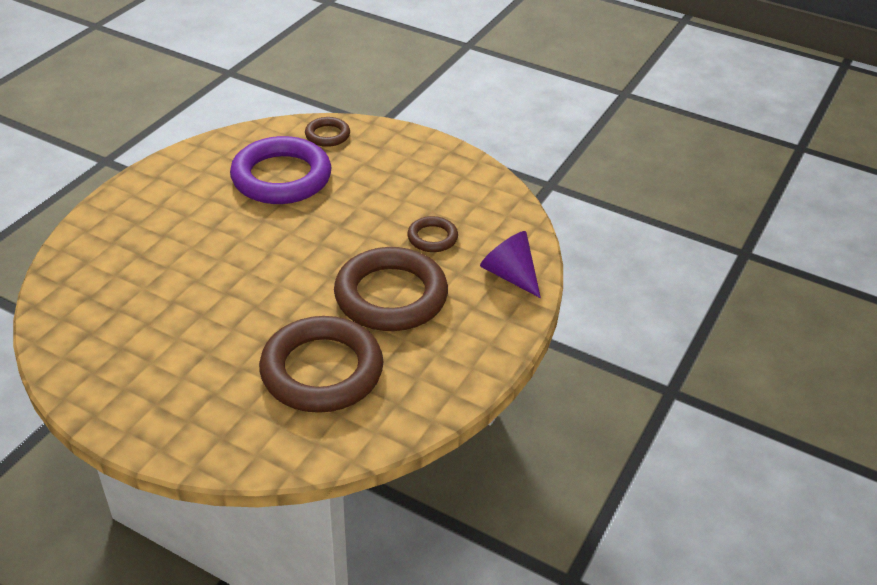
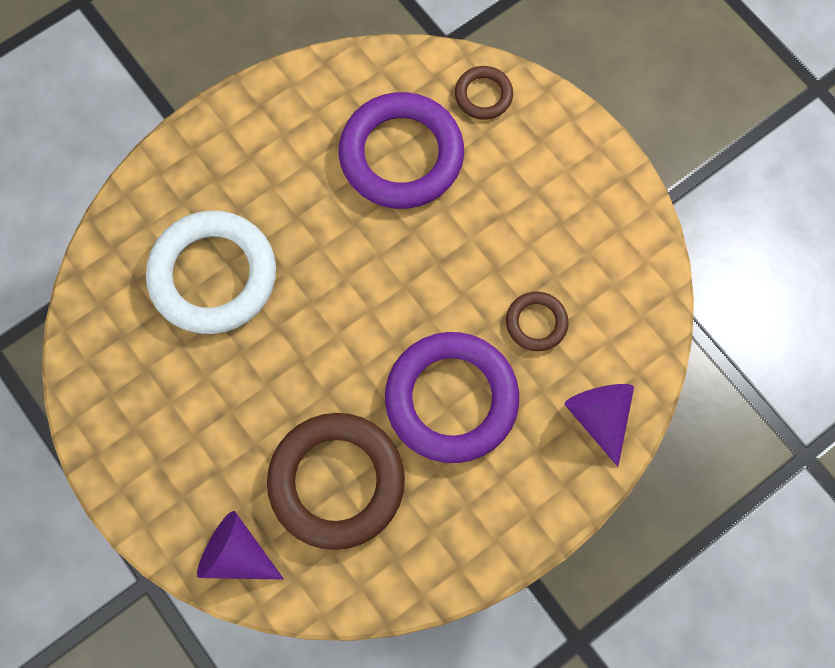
camera: 25 degrees right, 30 degrees up
brown ring [334,247,448,331] -> purple ring [385,332,519,463]
none -> white ring [146,211,276,334]
none -> purple cone [197,511,284,580]

